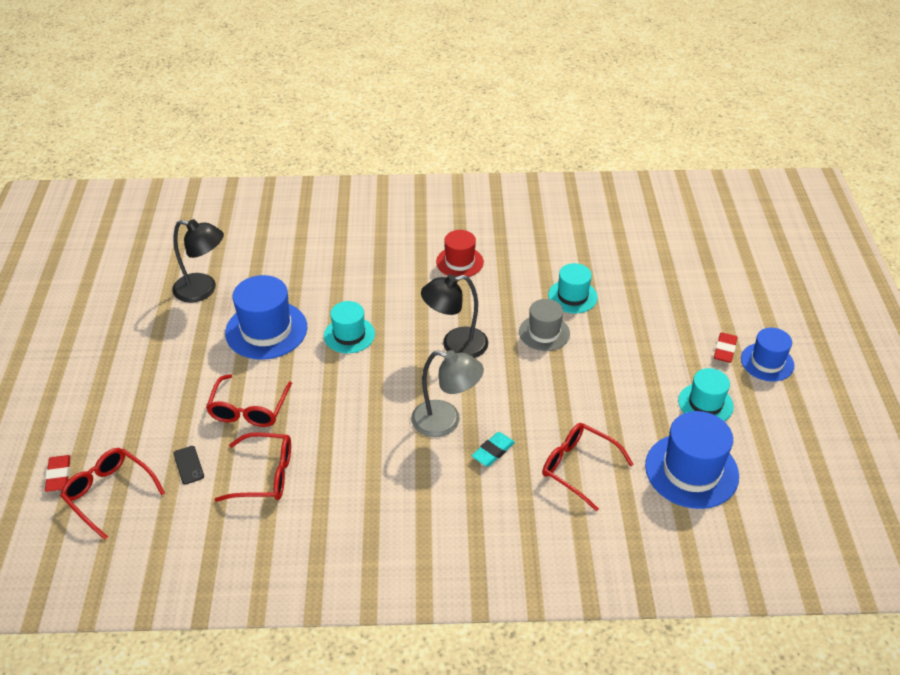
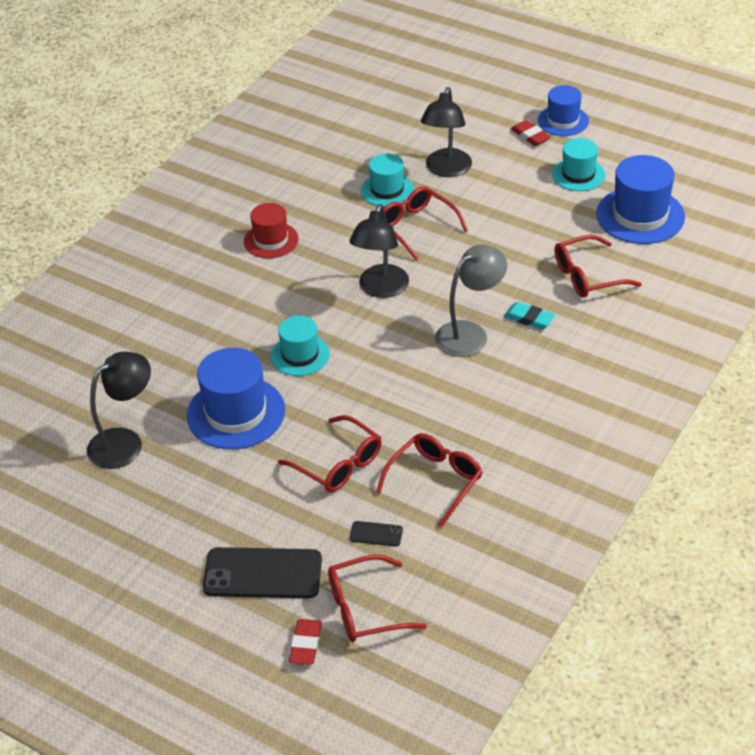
camera: 55 degrees left, 0 degrees up
red eraser [45,455,71,492] -> red eraser turned 75 degrees clockwise [289,619,322,665]
turquoise eraser [472,432,515,466] -> turquoise eraser turned 45 degrees counterclockwise [504,302,555,330]
grey hat [519,299,570,351] -> red glasses [384,186,468,261]
none -> black phone [203,547,322,598]
none -> black lamp [421,87,472,177]

